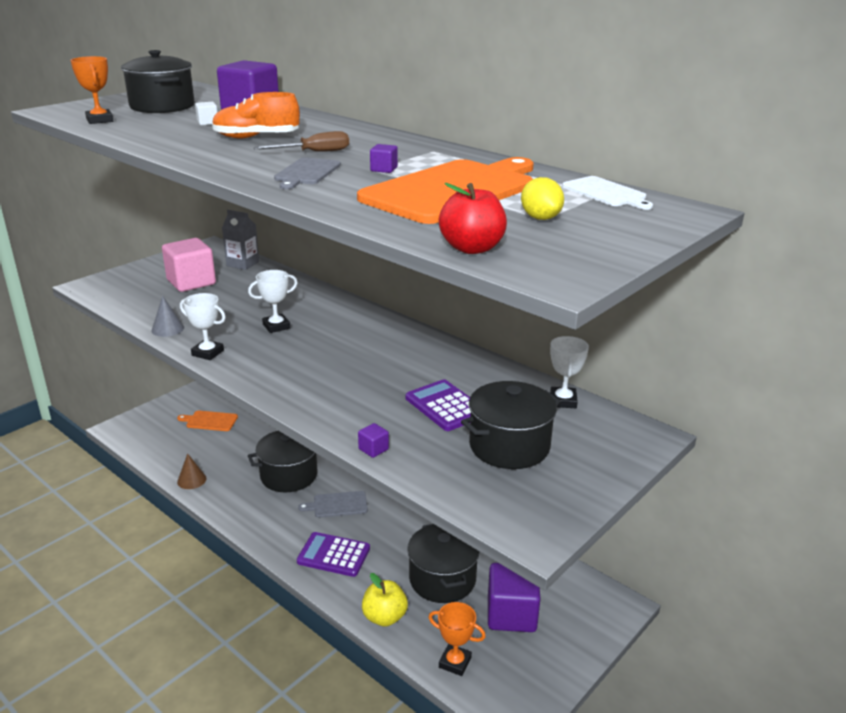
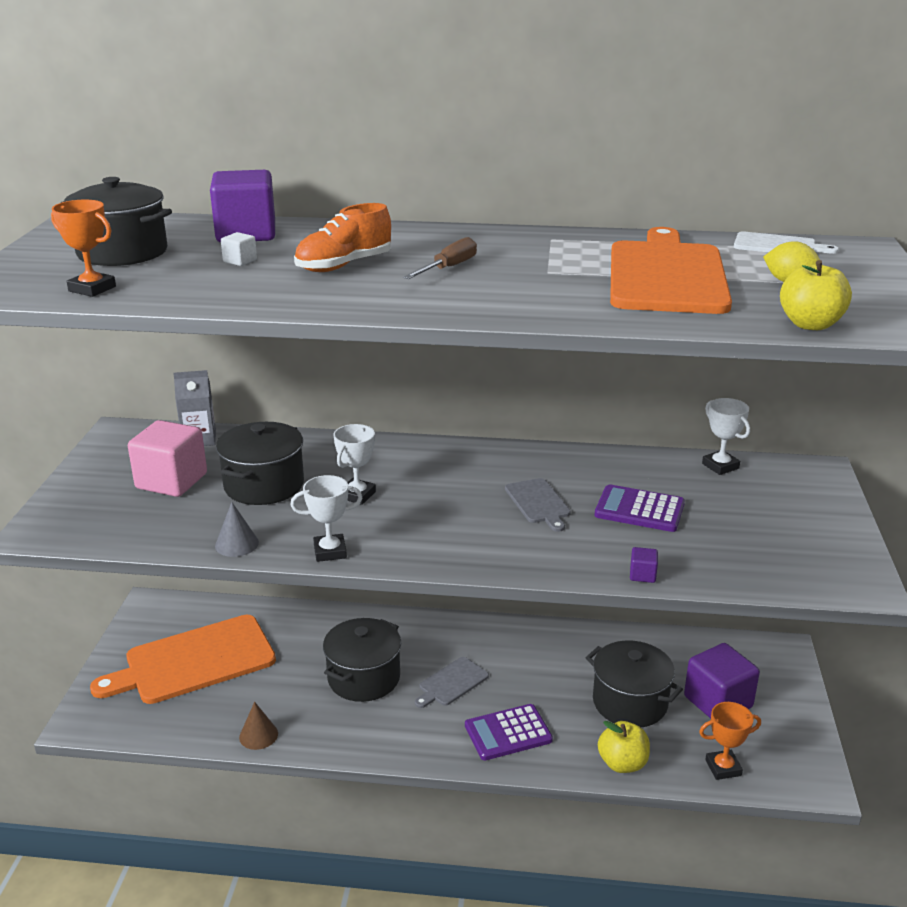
camera: 35 degrees left, 0 degrees up
orange cutting board [177,411,238,431] -> orange cutting board [90,615,276,704], size x2.16
grey cutting board [274,158,341,189] -> grey cutting board moved to [505,478,571,532]
purple cube [370,144,398,173] -> none
red apple [439,183,507,254] -> yellow apple [780,260,852,330]
black pot [461,381,561,469] -> black pot moved to [216,422,304,505]

